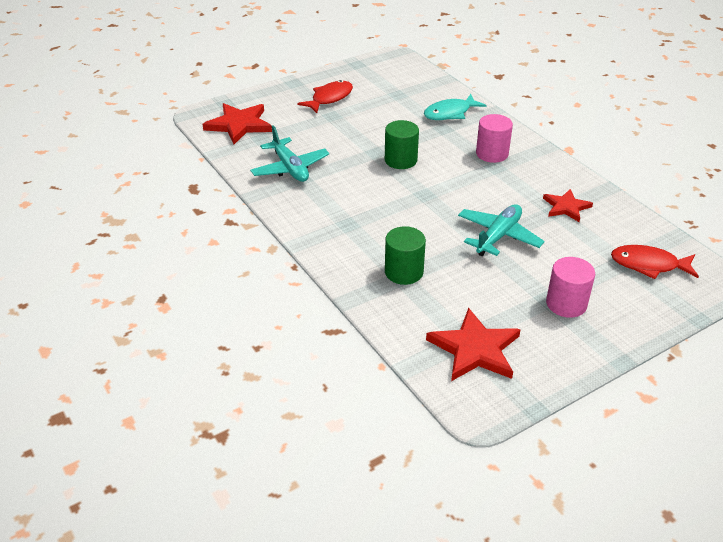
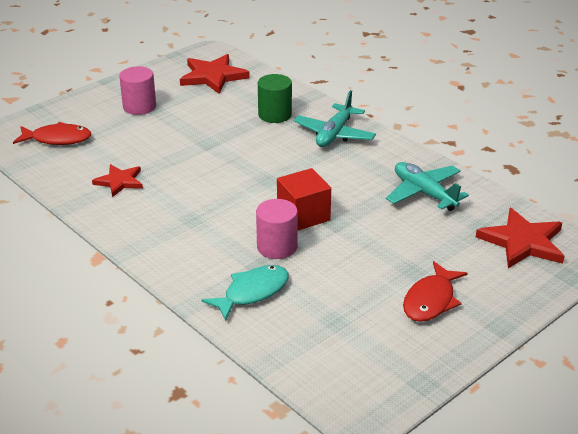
camera: 170 degrees right, 5 degrees down
green cylinder [385,120,419,169] -> red cube [277,168,331,230]
turquoise plane [458,204,545,256] -> turquoise plane moved to [294,90,376,147]
pink cylinder [476,114,513,163] -> pink cylinder moved to [256,199,298,259]

